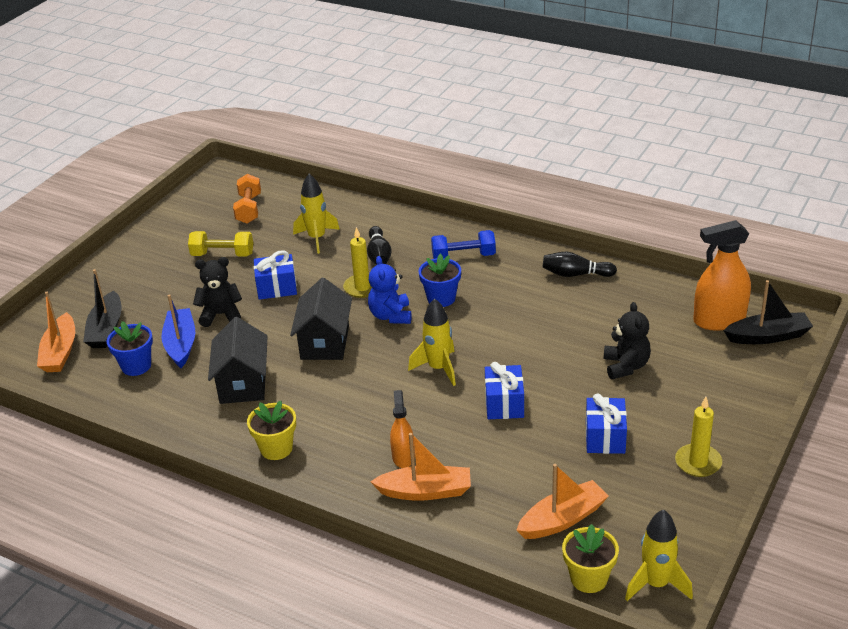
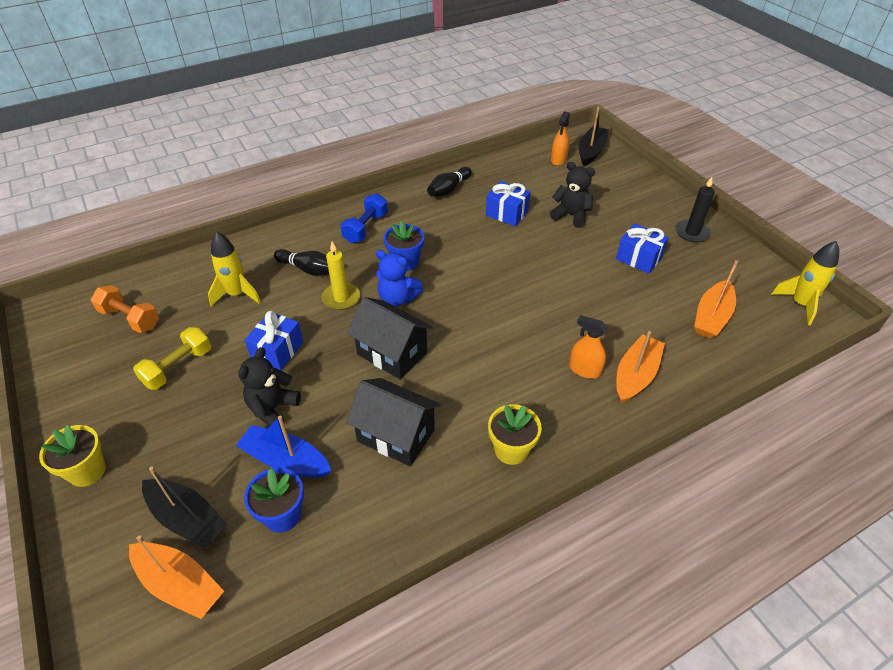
camera: 60 degrees left, 10 degrees up
yellow rocket [408,299,456,386] -> none
blue gift [485,362,524,419] -> blue gift moved to [486,181,530,226]
orange boat [516,464,609,539] -> orange boat turned 150 degrees counterclockwise [694,260,738,339]
yellow flower pot [562,524,619,593] -> yellow flower pot moved to [39,425,106,487]
yellow candle [675,397,722,477] -> black candle [675,177,715,242]
orange spray bottle [693,220,751,331] -> orange spray bottle [551,111,570,166], size x0.58

